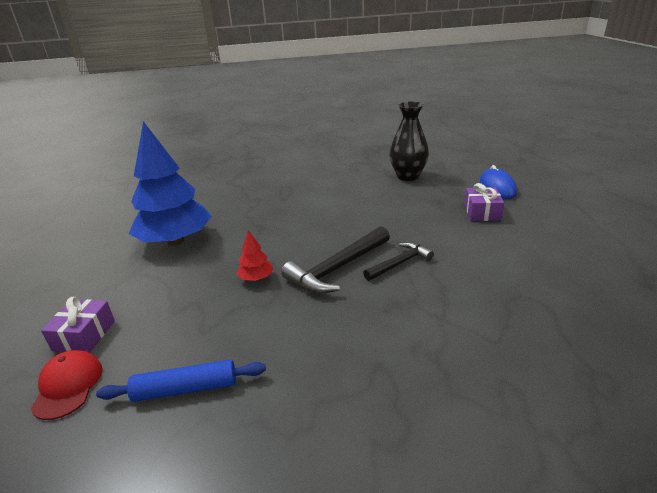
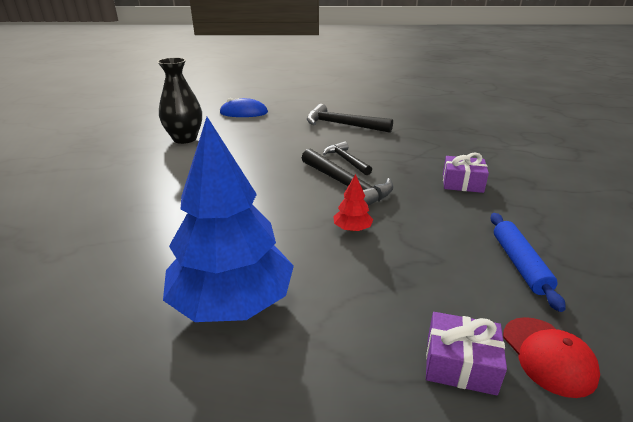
camera: 85 degrees left, 0 degrees up
red cap [31,350,102,420] -> red cap turned 105 degrees counterclockwise [503,317,600,398]
purple gift [465,183,504,221] -> purple gift moved to [443,152,489,193]
none -> black hammer [307,104,393,133]

